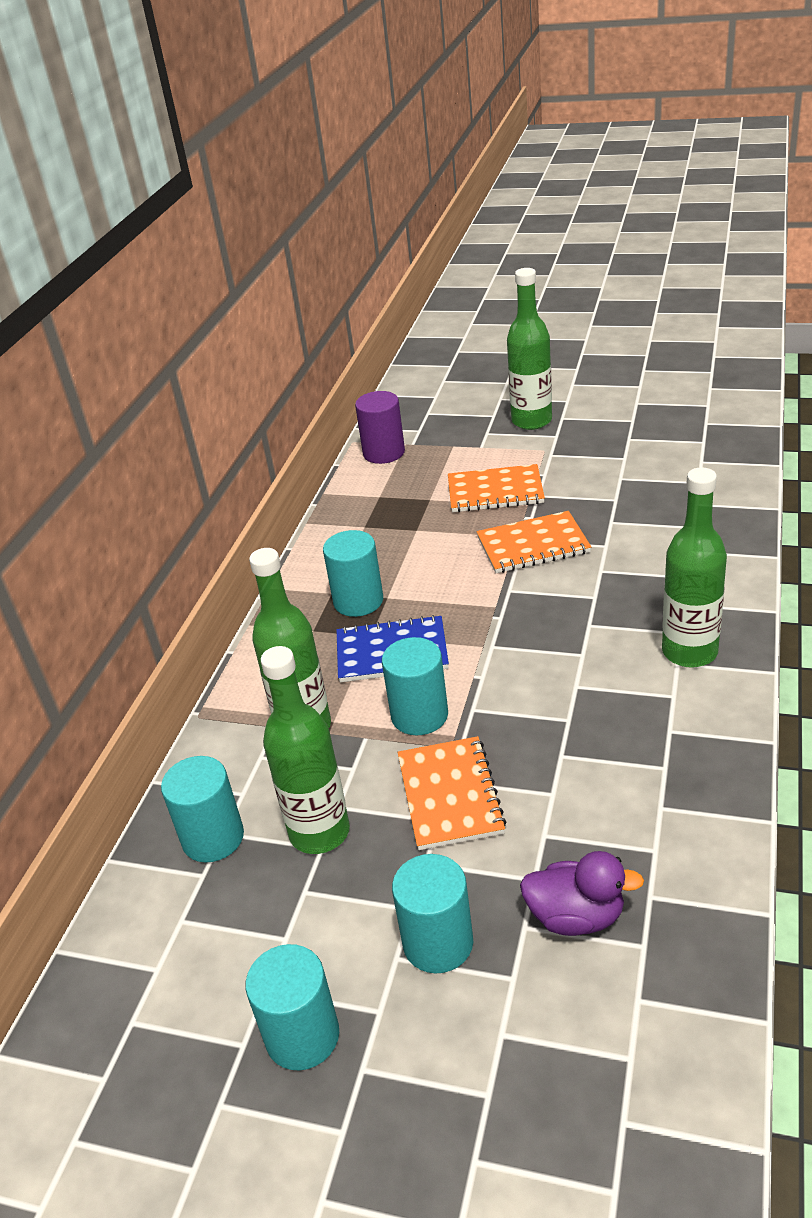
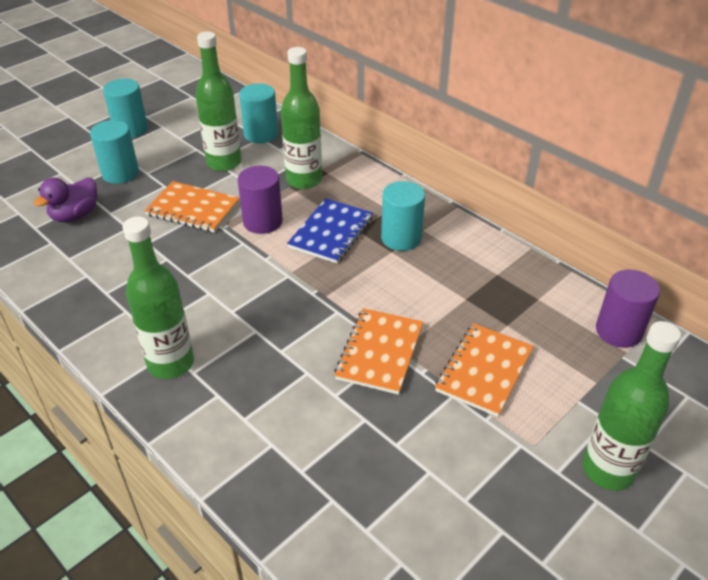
camera: 115 degrees right, 5 degrees up
turquoise cylinder [382,637,448,735] -> purple cylinder [238,166,283,234]

